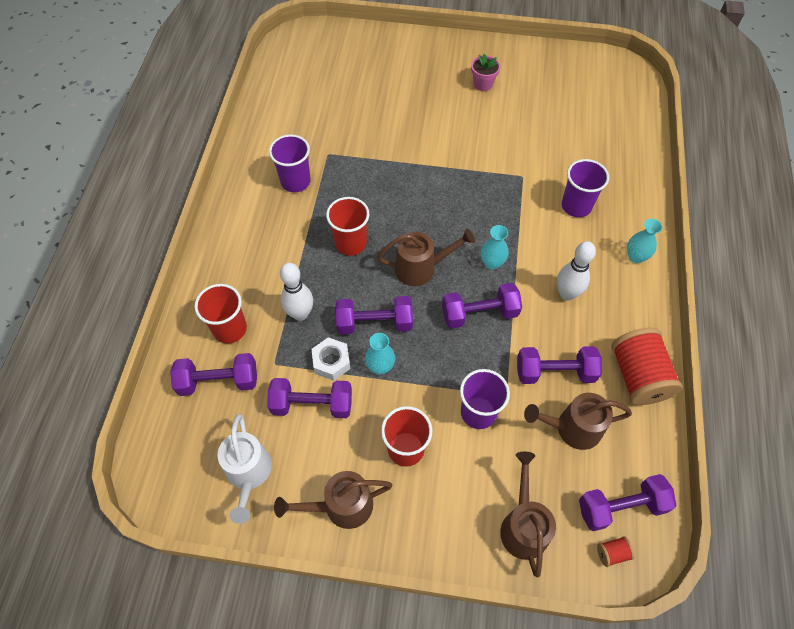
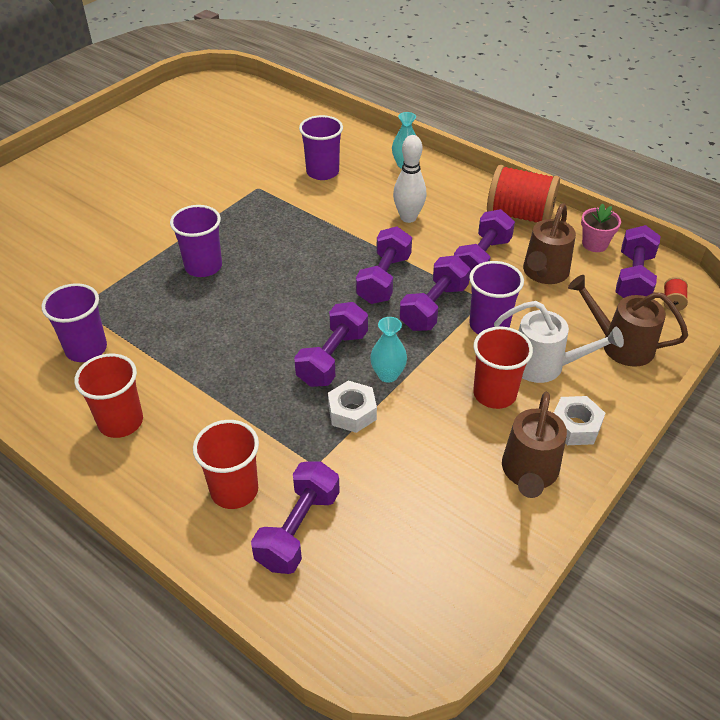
camera: 60 degrees left, 15 degrees down
white watering can [217,414,272,524] -> white watering can moved to [494,301,624,383]
purple dumbbell [267,378,352,418] -> purple dumbbell moved to [400,255,471,331]
white bowling pin [280,263,313,321] -> none
red cup [326,197,369,256] -> red cup moved to [74,354,143,438]
brown watering can [377,228,475,286] -> none
pink flower pot [471,54,500,91] -> pink flower pot moved to [581,203,621,252]
turquoise vase [481,225,509,270] -> none
none -> purple cup [170,205,222,277]
none -> white nut [554,396,605,445]

